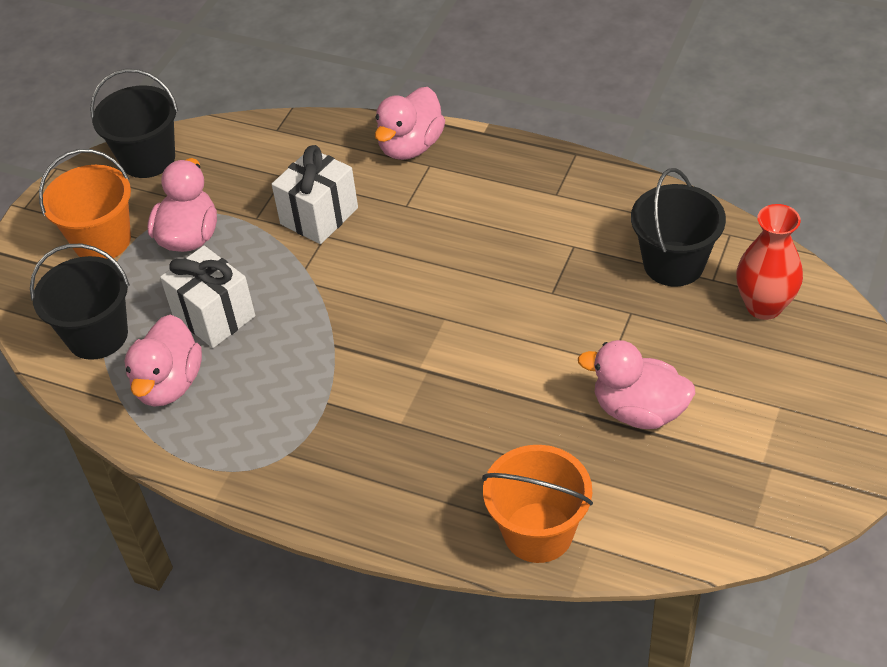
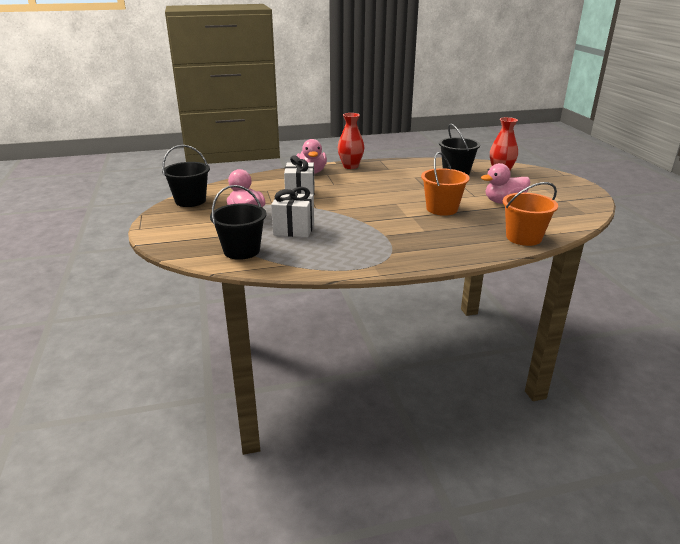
camera: 40 degrees left, 20 degrees down
orange bucket [39,149,131,259] -> orange bucket moved to [421,152,470,216]
pink duck [125,314,202,407] -> none
none -> red vase [338,113,364,169]

